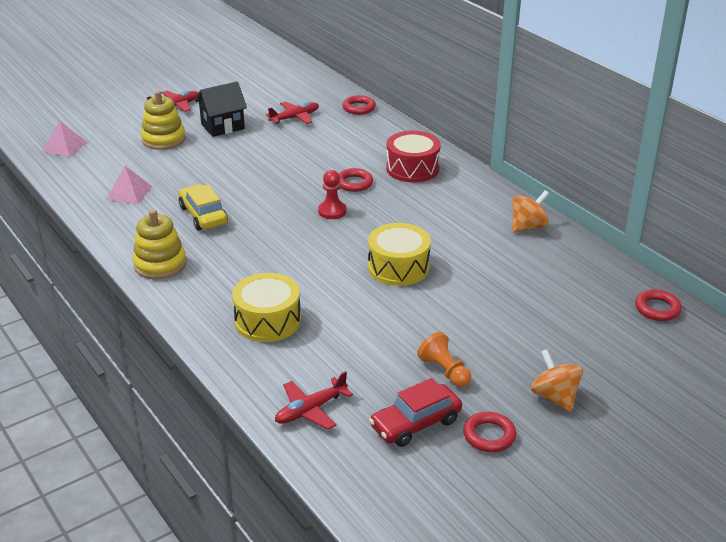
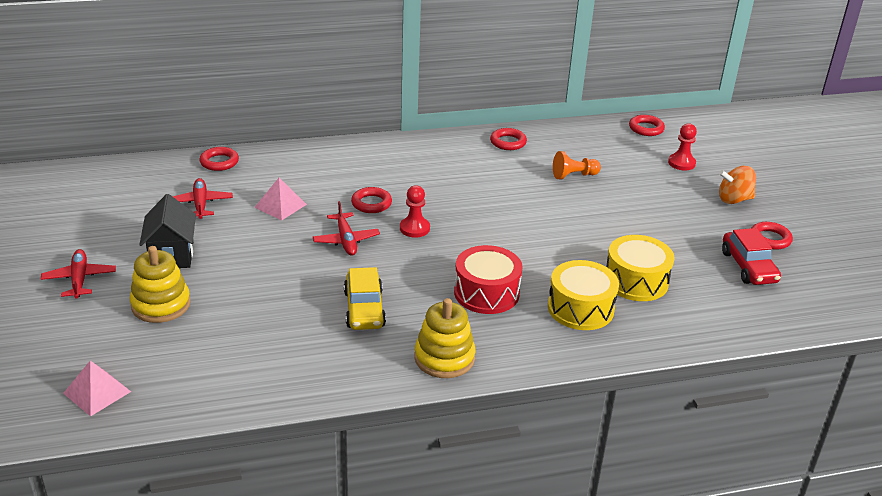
camera: 70 degrees left, 0 degrees up
pink pyramid [106,166,152,204] -> pink pyramid moved to [254,178,307,221]
yellow car [179,184,228,230] -> yellow car turned 90 degrees counterclockwise [344,267,386,330]
red plane [275,371,353,430] -> red plane moved to [313,201,380,256]
yellow drum [368,223,431,286] -> yellow drum moved to [607,235,674,301]
red drum [386,131,441,182] -> red drum moved to [454,245,522,314]
orange pawn [417,332,471,387] -> orange pawn moved to [553,151,601,180]
orange spinning top [512,190,549,233] -> red ring [490,128,527,150]
none -> red pawn [668,123,697,170]

